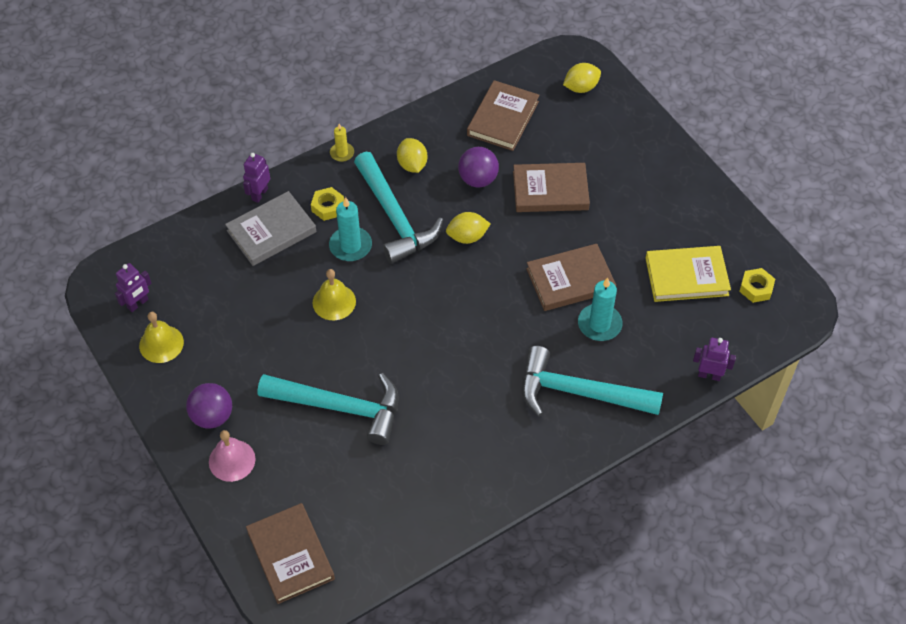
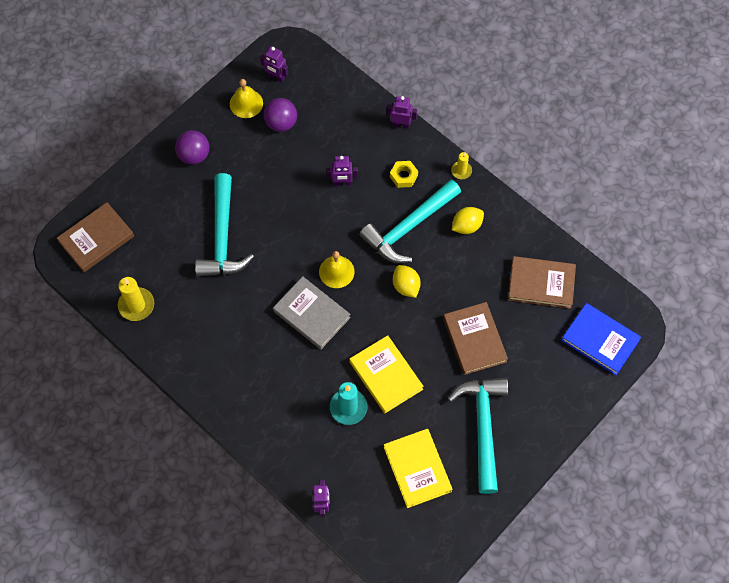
camera: 75 degrees right, 10 degrees up
pink bell [209,430,255,482] -> none
grey book [225,191,316,266] -> grey book moved to [273,276,351,350]
yellow bell [313,269,356,320] -> yellow bell moved to [319,251,355,288]
turquoise candle [329,197,372,261] -> none
purple ball [458,147,499,188] -> purple ball moved to [264,98,297,132]
turquoise hammer [522,346,663,416] -> turquoise hammer moved to [448,378,508,494]
brown book [526,244,616,311] -> yellow book [349,335,424,413]
yellow lemon [563,63,601,93] -> blue book [561,303,641,375]
yellow nut [739,268,775,303] -> none
none -> yellow candle [118,277,154,321]
none -> purple robot [327,156,358,186]

